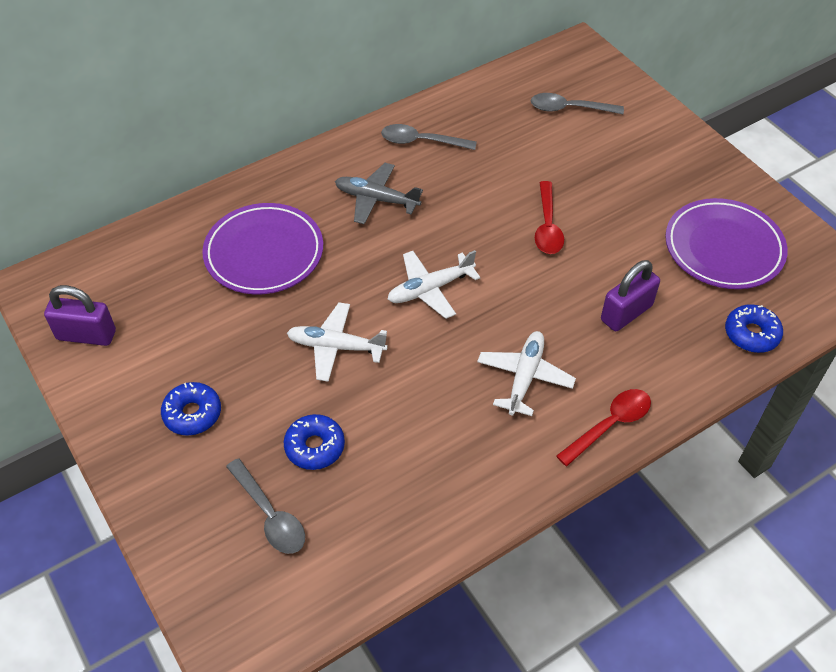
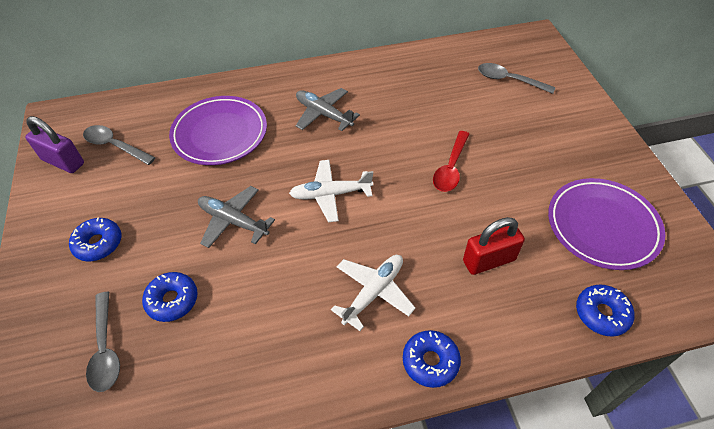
camera: 20 degrees right, 0 degrees up
white plane [287,302,388,382] -> grey plane [198,186,275,248]
grey spoon [381,124,477,150] -> grey spoon moved to [83,125,155,165]
red spoon [556,389,651,466] -> blue donut [403,330,461,388]
purple padlock [601,260,660,331] -> red padlock [463,217,525,275]

